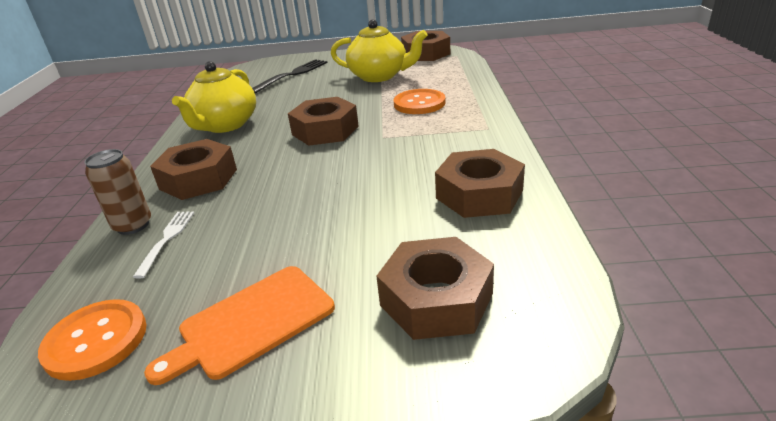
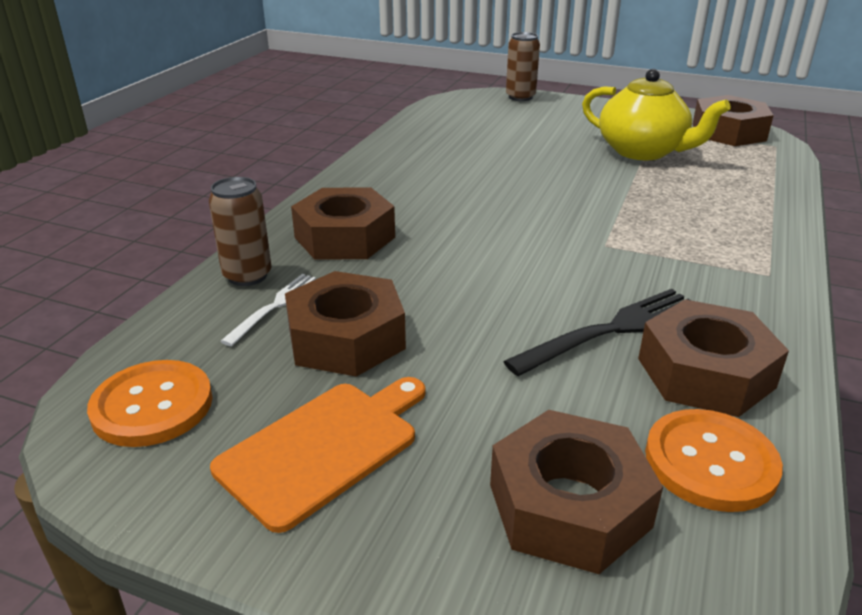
camera: 20 degrees right, 0 degrees up
orange cutting board [144,266,335,385] -> orange cutting board turned 150 degrees clockwise [210,377,425,533]
yellow teapot [172,61,256,133] -> none
black fork [252,59,328,93] -> black fork moved to [503,289,692,376]
brown nut [288,97,359,146] -> brown nut moved to [285,271,406,377]
orange button [393,89,446,114] -> orange button moved to [645,409,783,512]
none -> brown can [506,32,540,101]

